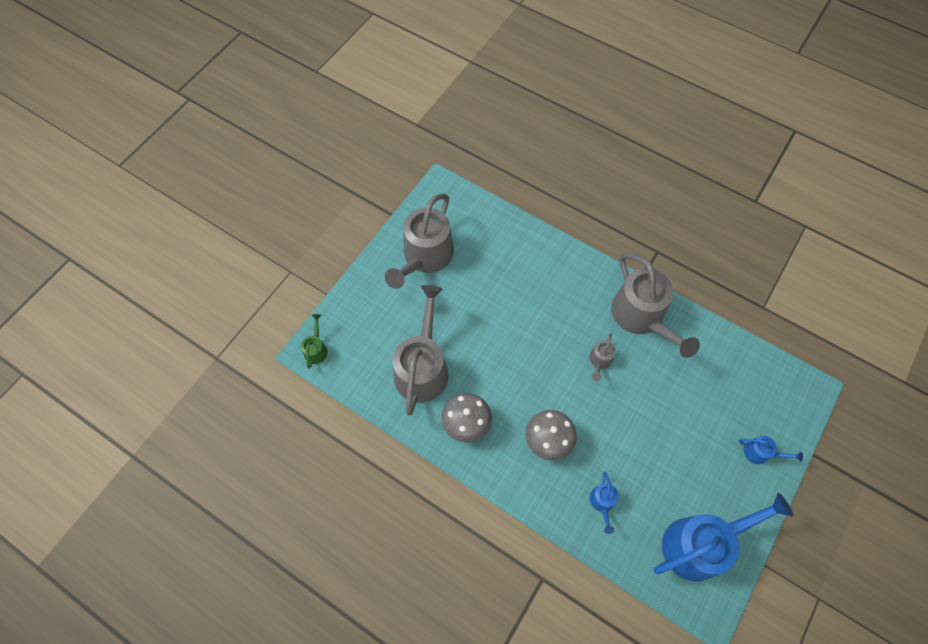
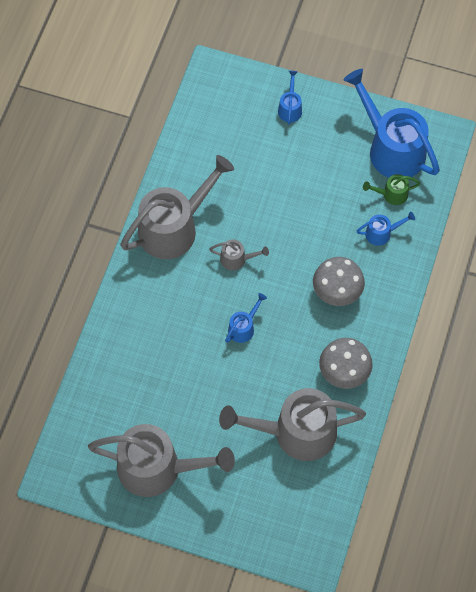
camera: 105 degrees left, 0 degrees up
green watering can [301,314,327,369] -> green watering can moved to [363,174,420,205]
none -> blue watering can [225,293,267,343]

